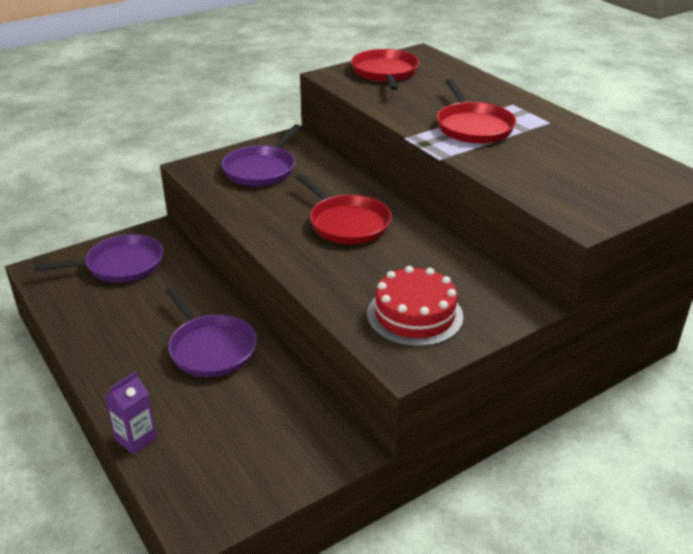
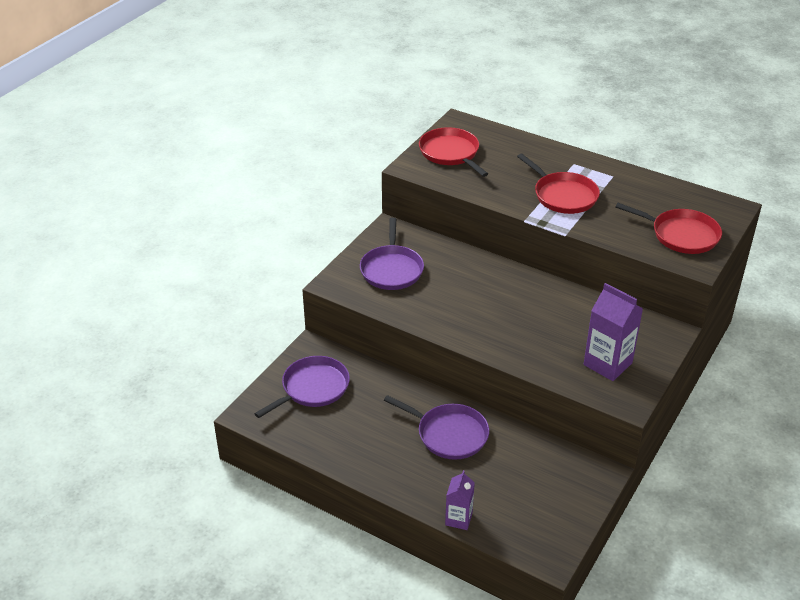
camera: 25 degrees left, 5 degrees up
red pan [295,174,392,244] -> red pan moved to [615,203,722,254]
red cake [367,266,463,347] -> purple carton [584,283,643,381]

